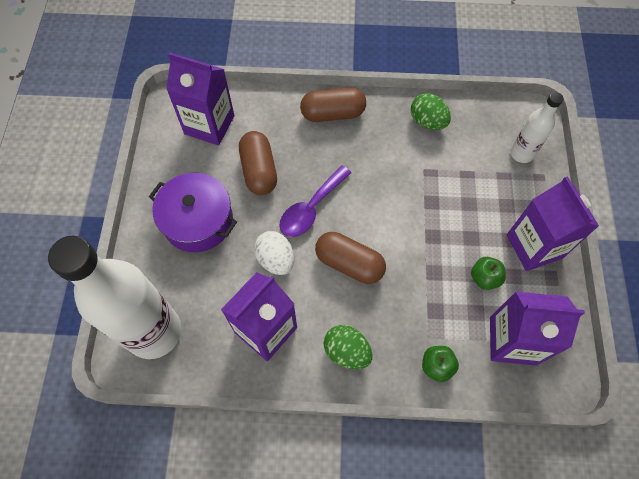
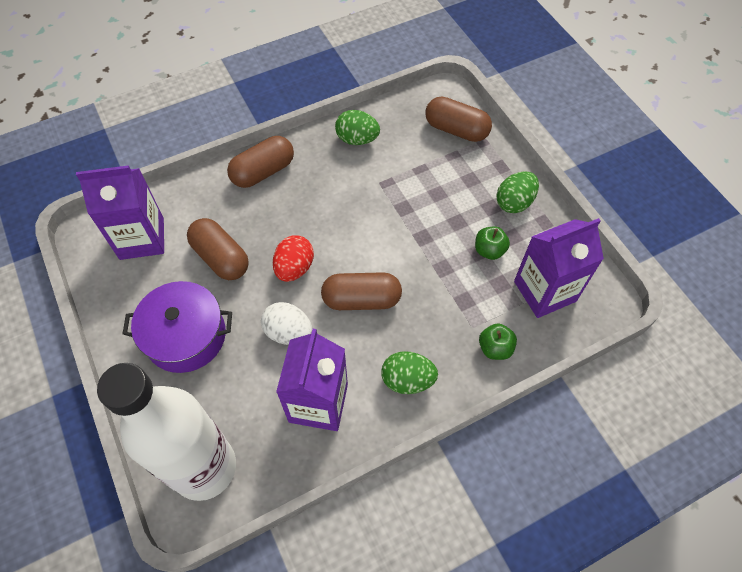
camera: 30 degrees left, 5 degrees down
purple spoon [279,166,351,237] -> red egg [273,235,314,282]
purple carton [507,176,599,271] -> green egg [496,171,539,213]
white bottle [510,92,563,163] -> brown capsule [425,96,492,142]

